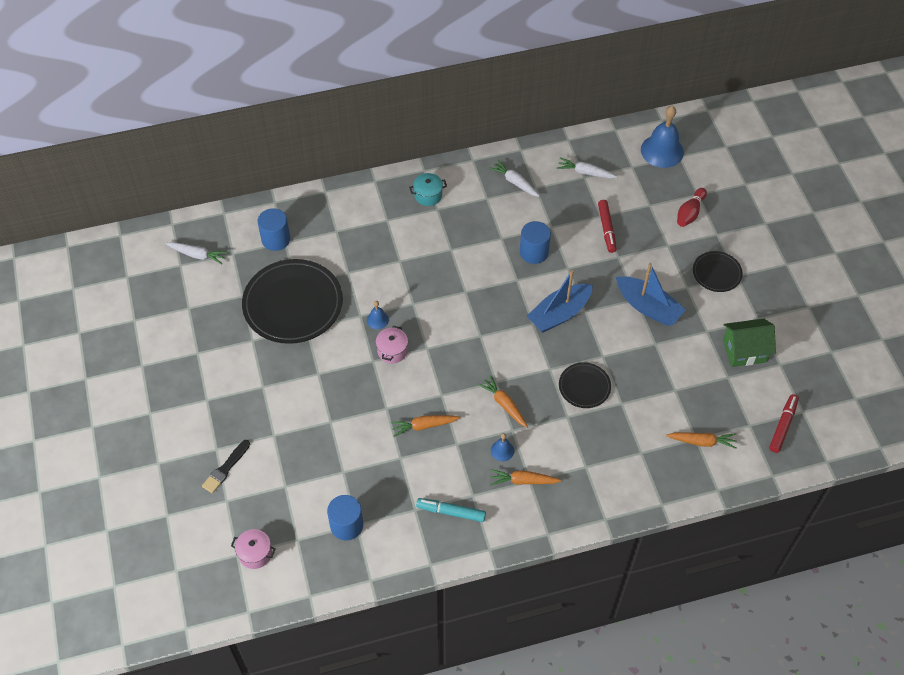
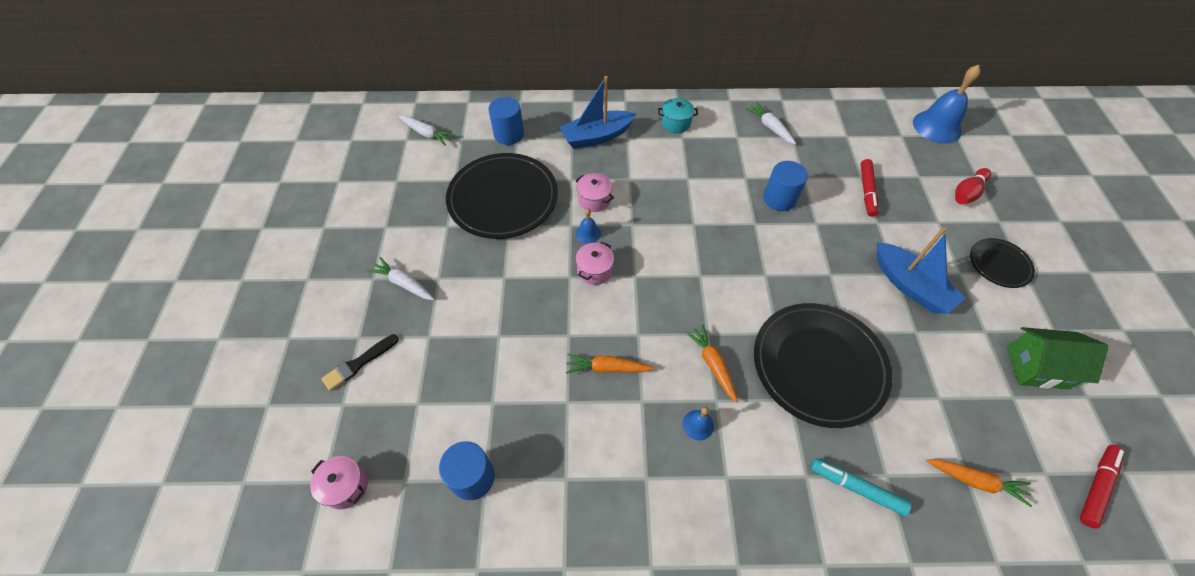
camera: 15 degrees right, 0 degrees up
turquoise marker [416,498,486,522] -> turquoise marker moved to [811,458,911,516]
orange carrot [490,469,562,485] -> none
blue boat [527,270,593,333] -> blue boat moved to [560,76,636,149]
white carrot [557,157,618,179] -> white carrot moved to [367,257,434,300]
black plate [559,362,611,408] -> black plate [754,303,893,428], size x1.99
none -> pink pot [575,173,614,212]

